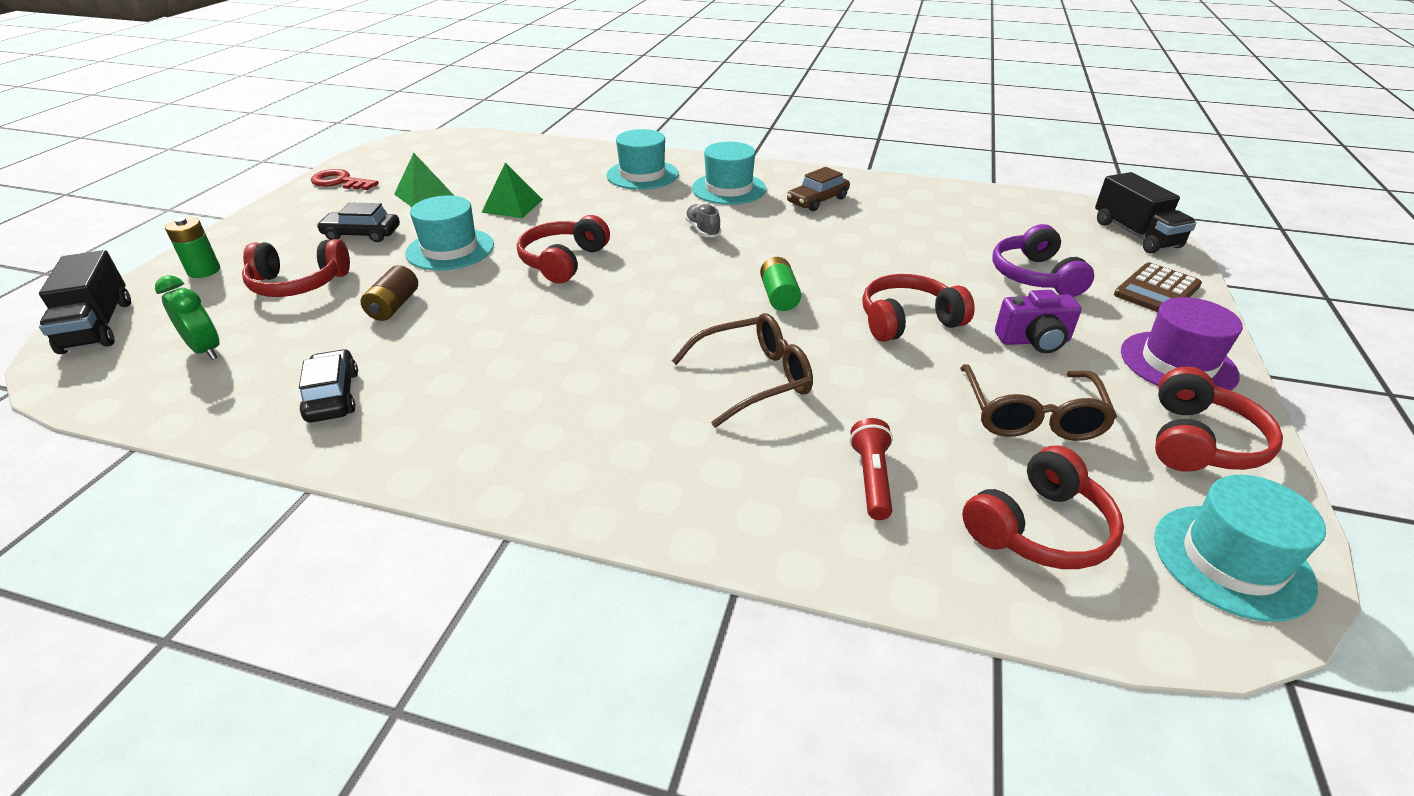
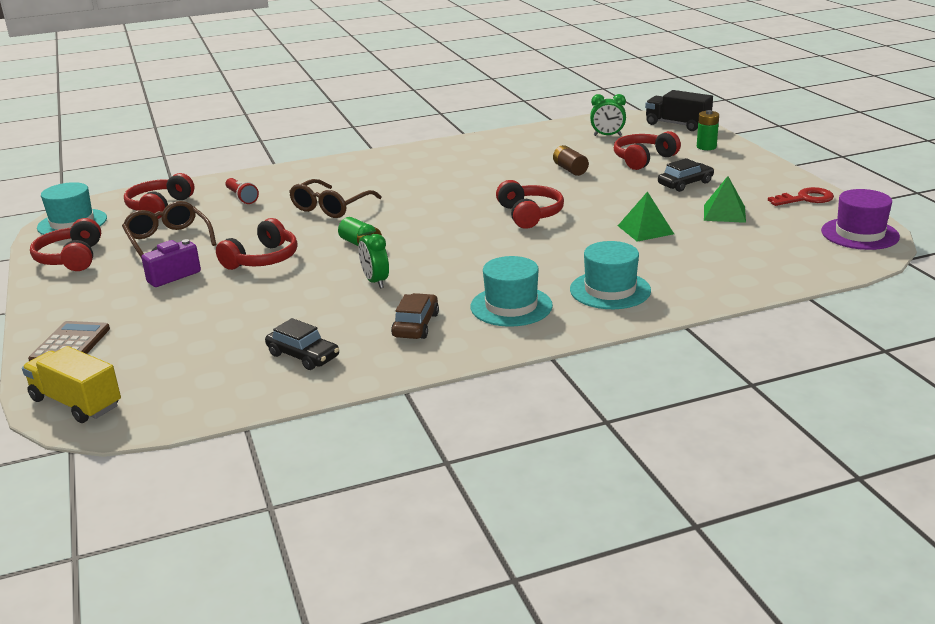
camera: 145 degrees right, 10 degrees down
black car [299,349,358,422] -> black car moved to [265,318,339,370]
turquoise hat [405,195,494,270] -> none
grey shoe [685,204,721,237] -> none
purple headphones [992,224,1094,297] -> none
black truck [1095,172,1197,254] -> yellow truck [22,346,121,423]
purple hat [1121,297,1243,391] -> purple hat moved to [821,189,900,250]
none -> green clock [358,224,389,289]

